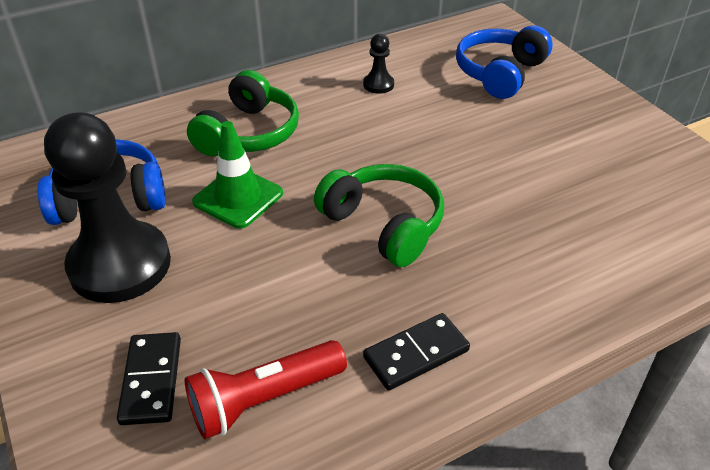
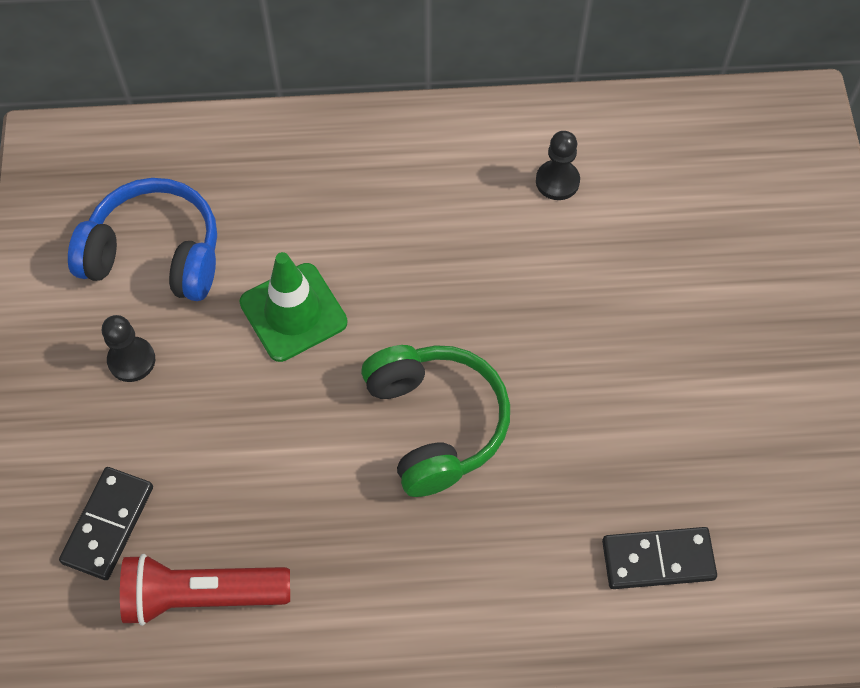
camera: 25 degrees right, 20 degrees up
black pawn [44,112,171,303] -> black pawn [102,315,155,382], size x0.41
green headphones [187,70,299,157] -> none
black domino [363,313,470,391] -> black domino moved to [602,527,717,589]
blue headphones [456,25,553,99] -> none

